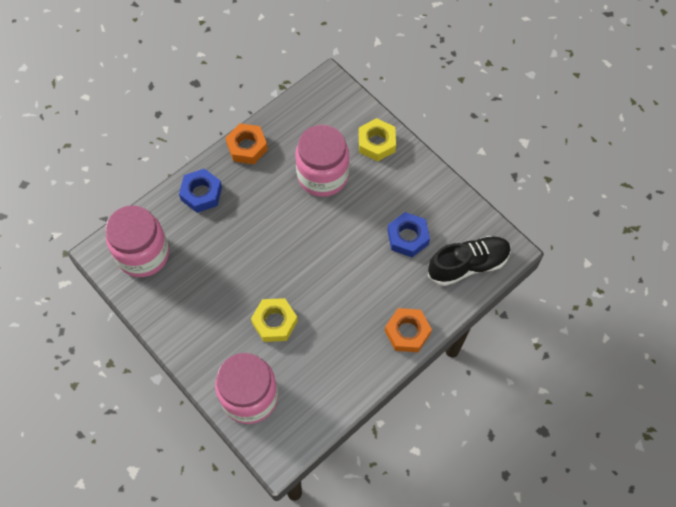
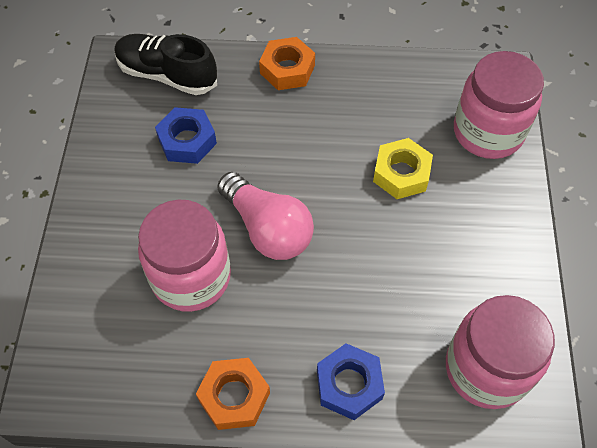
camera: 135 degrees left, 5 degrees down
yellow nut [359,118,396,161] -> none
none -> pink light bulb [217,172,314,260]

